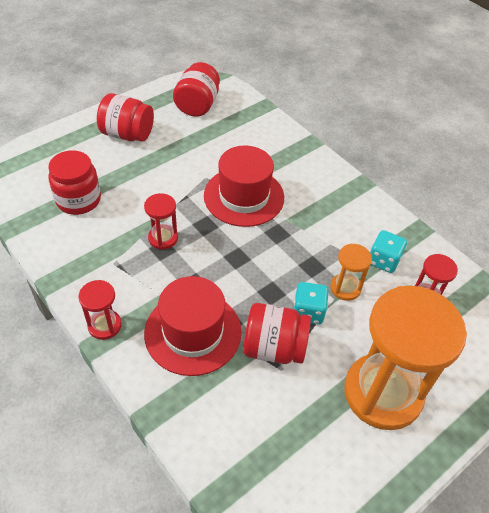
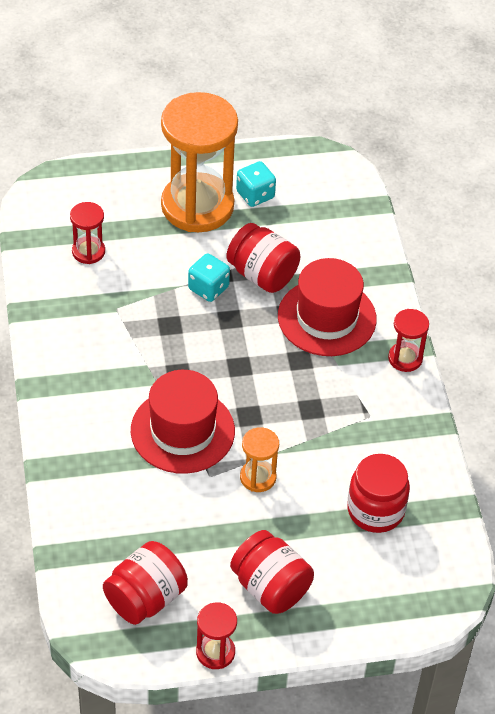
camera: 150 degrees left, 0 degrees up
red hourglass [144,193,178,250] -> red hourglass moved to [196,602,237,669]
orange hourglass [330,244,372,301] -> orange hourglass moved to [240,427,279,492]
turquoise dice [370,230,407,273] -> turquoise dice moved to [236,161,276,207]

